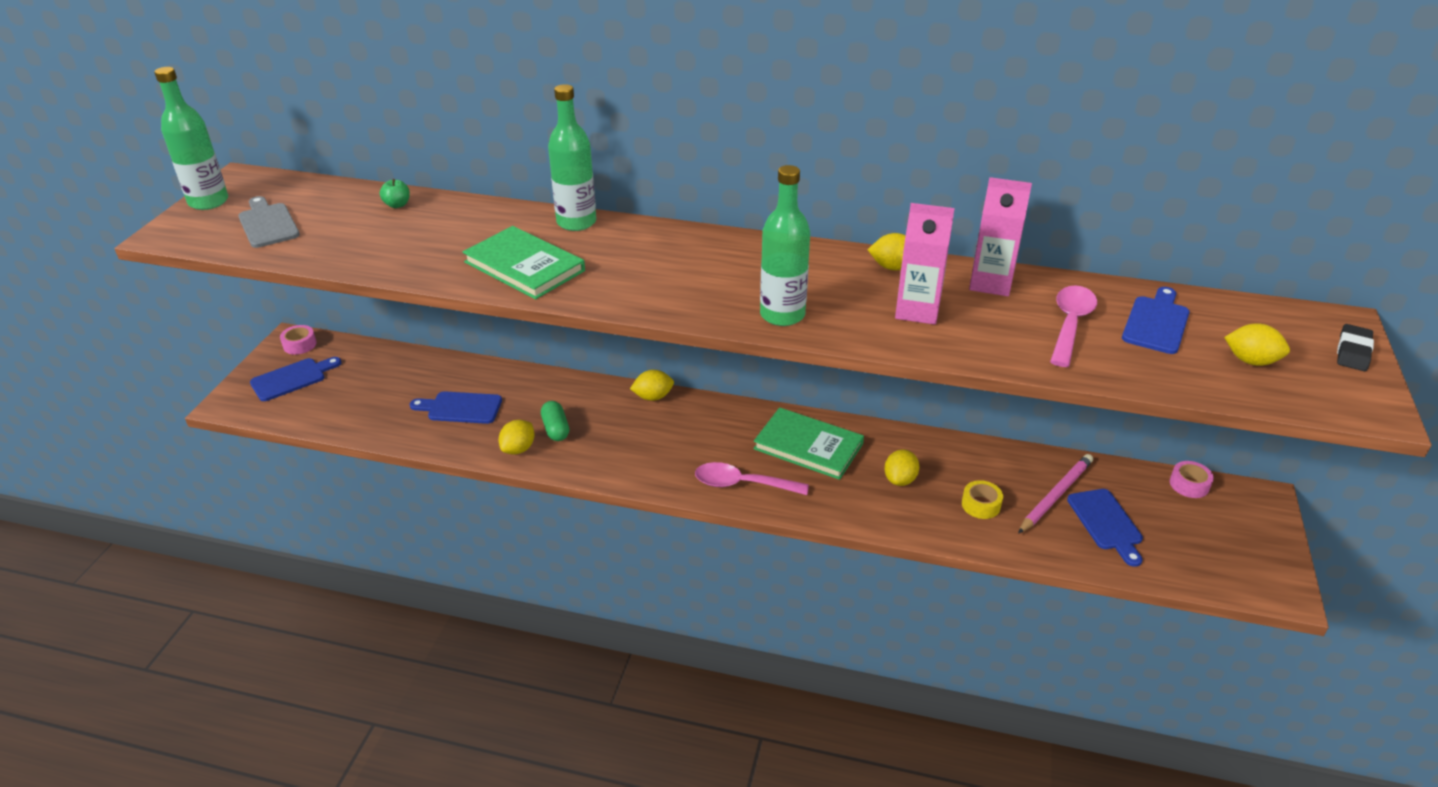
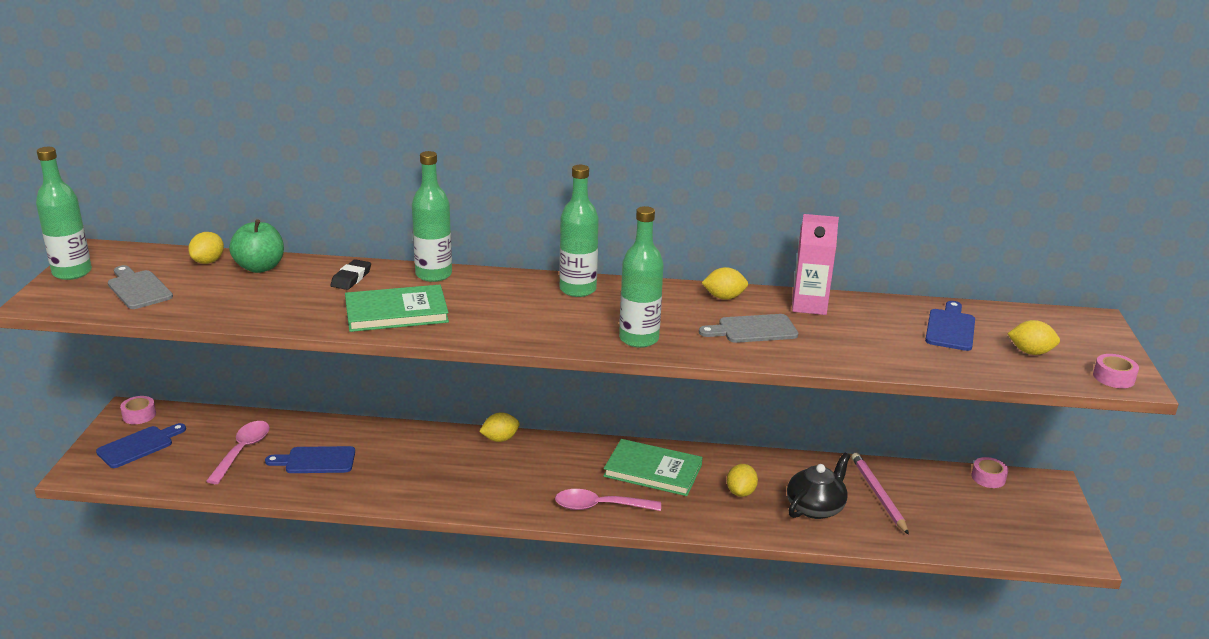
camera: 10 degrees left, 10 degrees down
green apple [380,179,410,208] -> green apple [229,219,284,273], size x1.93
green book [463,226,585,299] -> green book turned 45 degrees counterclockwise [345,285,449,332]
yellow lemon [499,420,534,454] -> yellow lemon moved to [188,232,224,264]
green capsule [541,401,569,441] -> none
pink carton [895,203,955,325] -> grey cutting board [699,314,798,343]
yellow tape [962,480,1003,519] -> black teapot [787,453,850,519]
pink pencil [1018,454,1093,534] -> pink pencil turned 45 degrees counterclockwise [852,453,909,535]
pink spoon [1050,285,1097,367] -> pink spoon moved to [206,421,270,484]
blue cutting board [1067,489,1143,567] -> none
black eraser [1337,324,1374,371] -> black eraser moved to [330,259,371,290]
none -> green bottle [559,165,599,297]
none -> pink tape [1093,354,1139,388]

